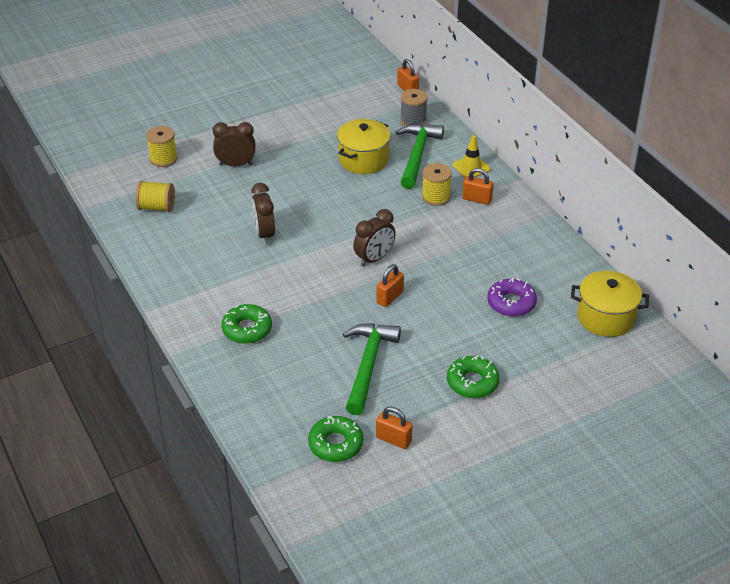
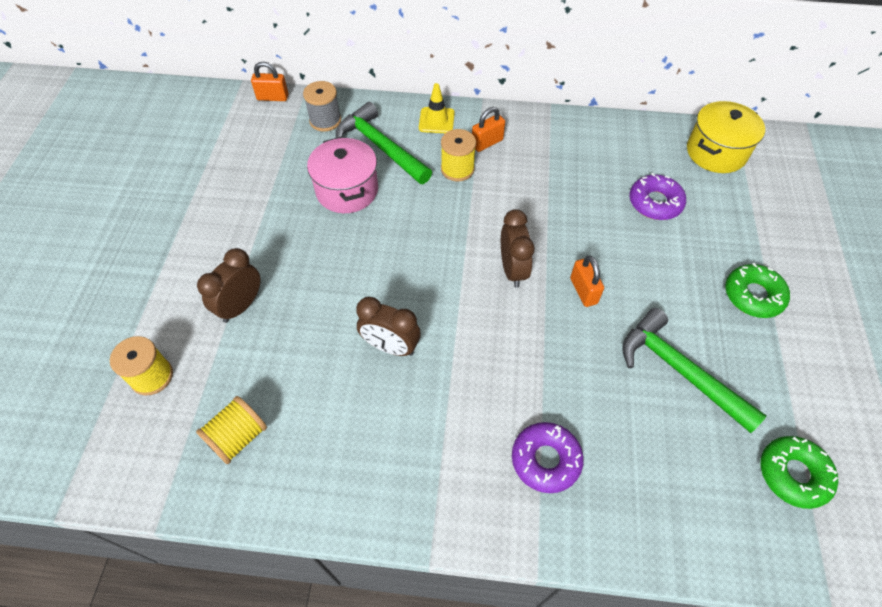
camera: 55 degrees left, 15 degrees up
green donut [221,304,272,344] -> purple donut [512,422,584,493]
yellow pot [337,119,391,174] -> pink pot [307,137,378,213]
orange padlock [376,407,412,449] -> none

